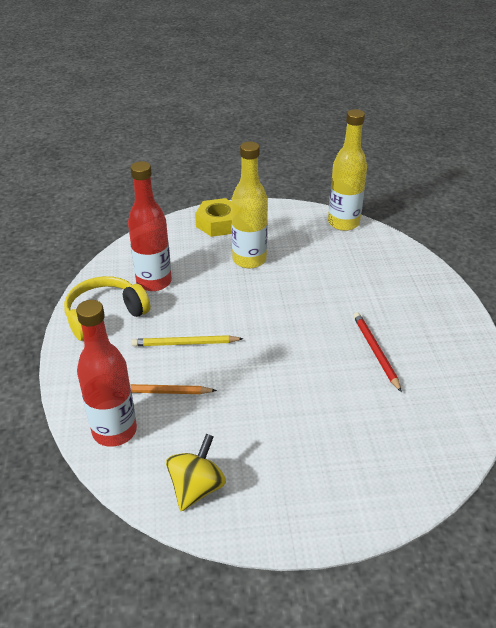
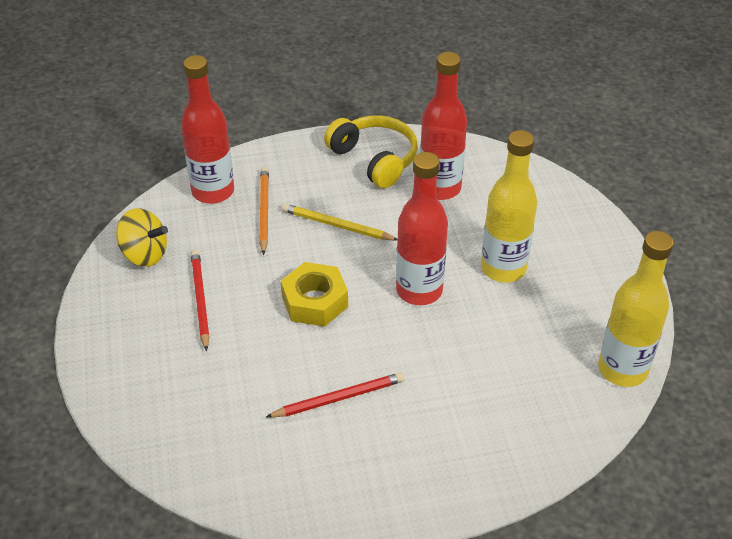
camera: 85 degrees right, 5 degrees up
yellow pencil [131,335,244,346] -> yellow pencil turned 60 degrees counterclockwise [282,204,398,240]
yellow nut [195,198,232,237] -> yellow nut moved to [281,262,348,327]
none -> red pencil [191,250,210,351]
none -> red bottle [396,152,448,305]

